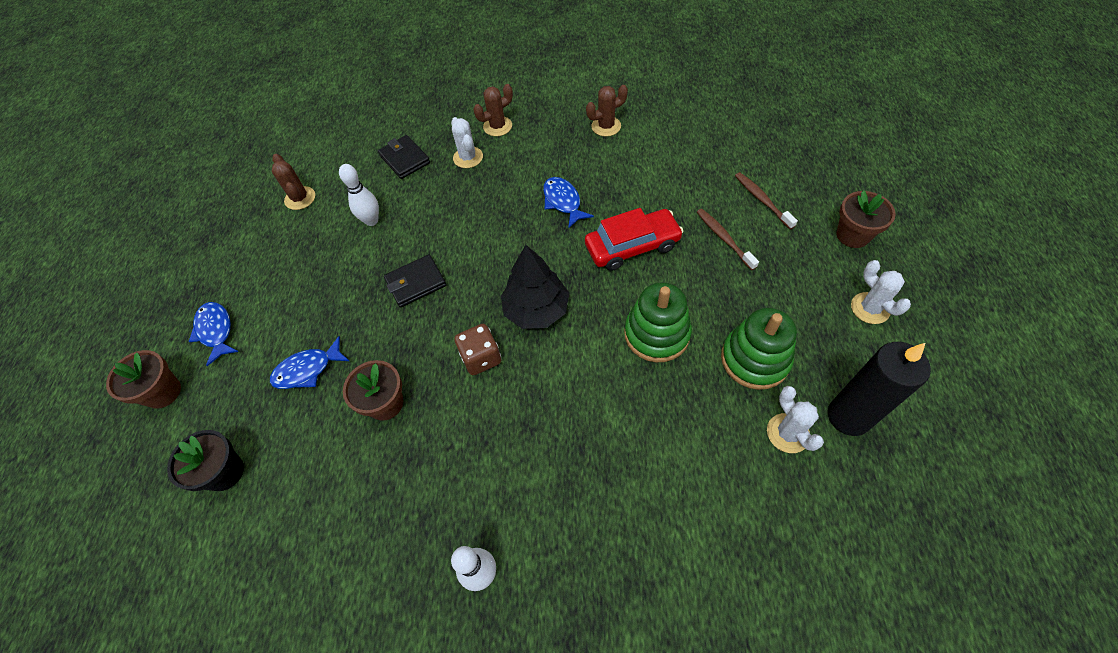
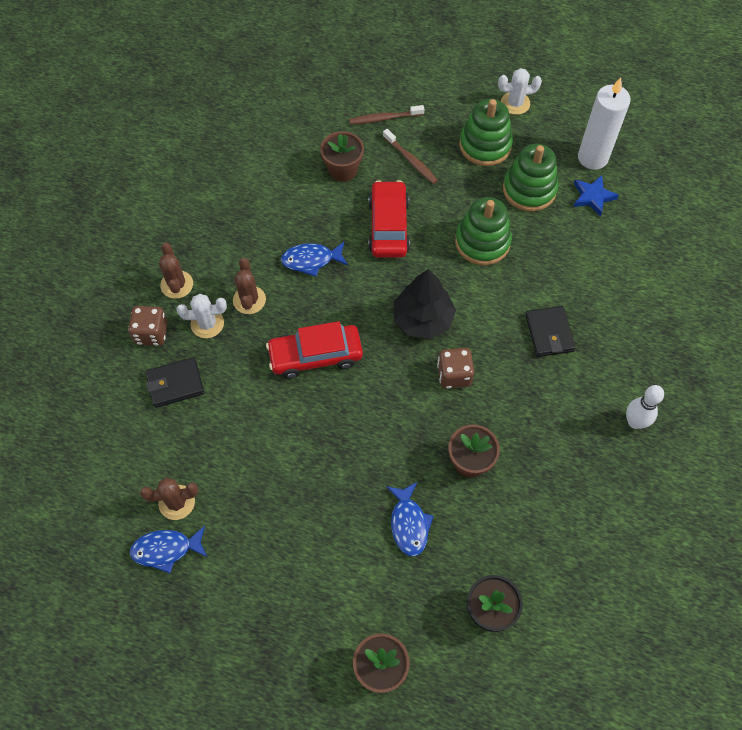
camera: 75 degrees left, 5 degrees up
blue fish [188,302,239,366] -> blue fish moved to [130,526,207,573]
white bowling pin [339,164,379,226] -> none
black wallet [384,254,446,308] -> black wallet moved to [525,306,575,357]
brown cactus [586,85,628,137] -> brown cactus moved to [233,258,266,314]
brown toothbrush [697,209,759,270] -> brown toothbrush turned 120 degrees counterclockwise [383,129,438,184]
white cactus [767,386,824,453] -> blue star [573,175,619,217]
black candle [828,342,931,436] -> white candle [578,77,631,170]
brown flower pot [836,190,896,248] -> brown flower pot moved to [320,131,364,182]
none -> brown dice [128,306,168,346]
none -> red car [266,321,363,379]
none -> green stacking toy [459,99,513,166]

